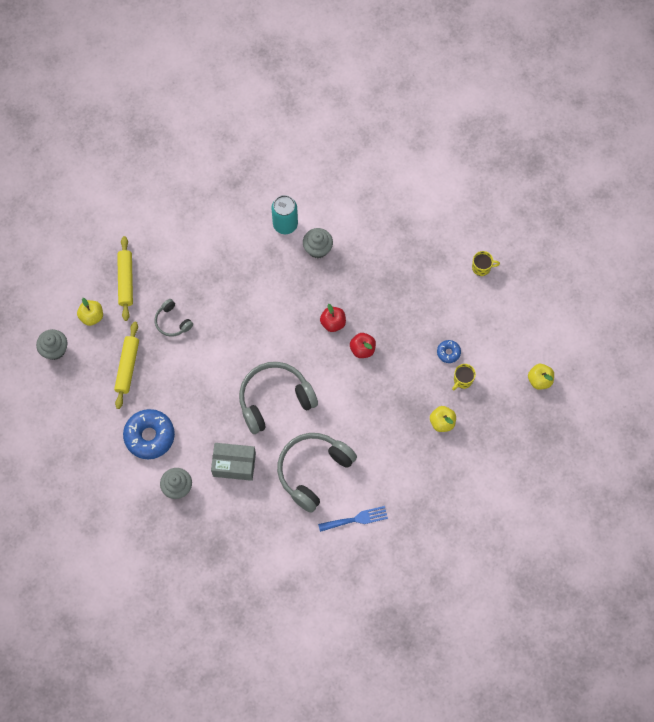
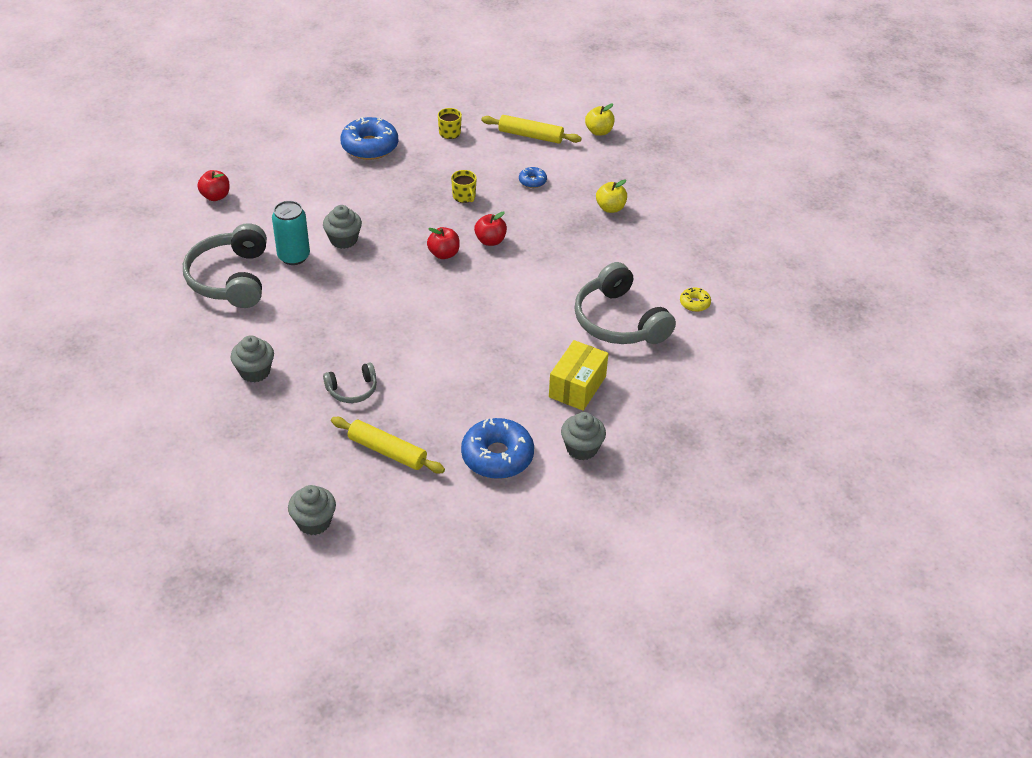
camera: 70 degrees left, 25 degrees down
yellow apple [77,298,103,326] -> none
yellow rolling pin [117,236,133,321] -> yellow rolling pin moved to [481,115,582,144]
grey box [211,443,256,481] -> yellow box [549,340,608,411]
grey headphones [239,362,318,434] -> grey headphones moved to [183,223,267,308]
blue fork [318,506,388,532] -> yellow donut [680,287,711,312]
yellow mug [452,364,476,390] -> yellow mug moved to [451,170,477,203]
none -> red apple [197,170,229,201]
none -> grey cupcake [231,335,274,383]
none -> blue donut [340,117,398,160]

